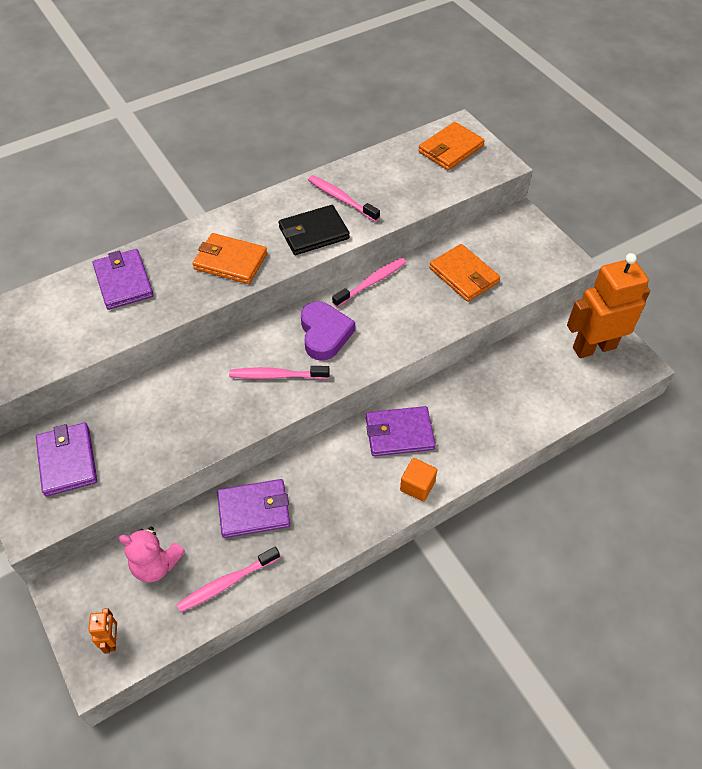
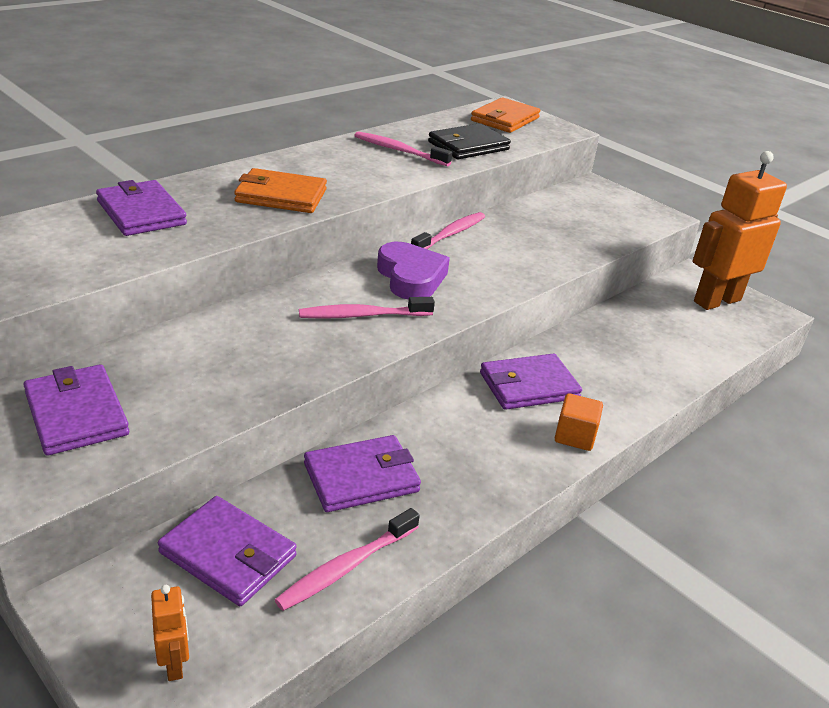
camera: 15 degrees left, 20 degrees down
pink teddy bear [119,527,185,582] -> purple wallet [158,496,297,606]
black wallet [278,205,350,255] -> black wallet moved to [428,123,511,159]
orange wallet [429,244,500,302] -> none

